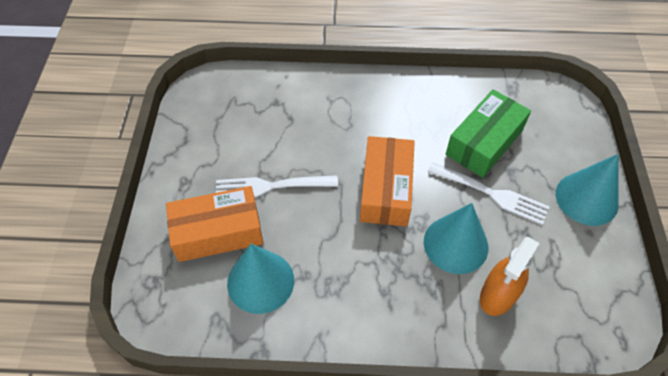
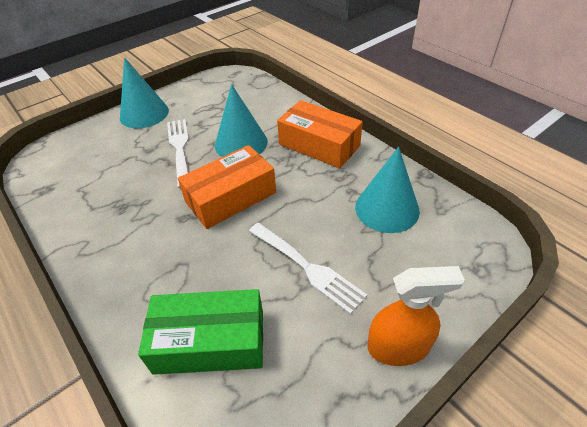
camera: 130 degrees left, 10 degrees down
orange box [166,186,263,262] -> orange box moved to [277,100,363,168]
green box [446,89,531,178] -> green box moved to [138,289,263,375]
orange spray bottle [480,237,539,316] -> orange spray bottle moved to [368,266,465,366]

